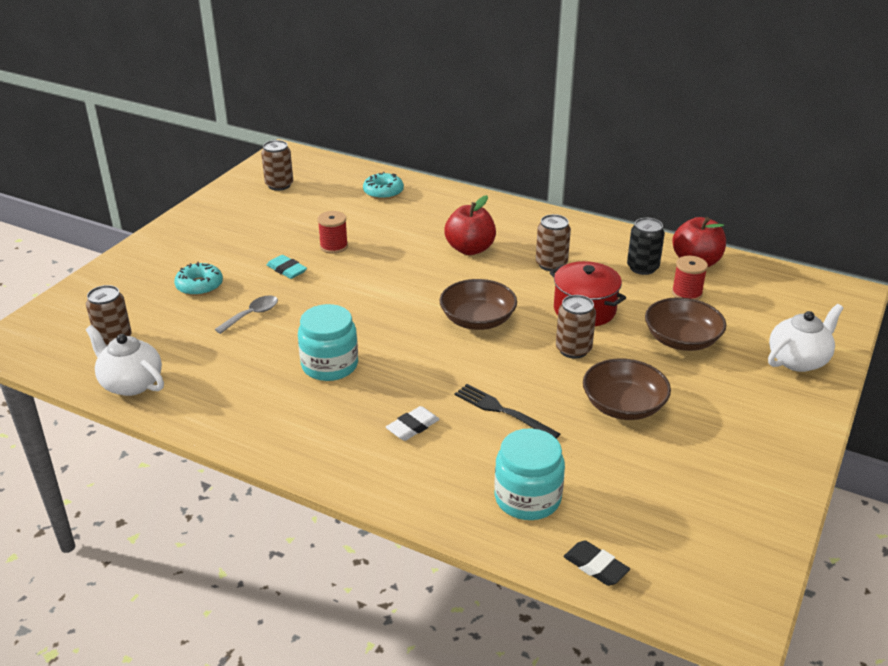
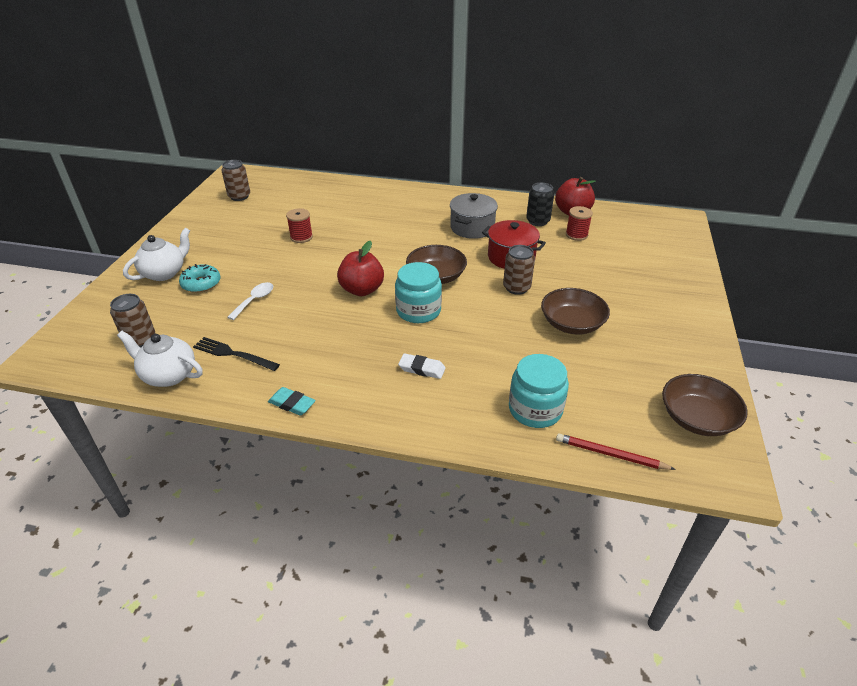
camera: 15 degrees left, 5 degrees up
grey spoon [214,295,278,334] -> white spoon [227,282,273,320]
turquoise eraser [267,255,307,279] -> turquoise eraser moved to [268,387,316,416]
turquoise jar [298,304,358,381] -> turquoise jar moved to [395,262,442,323]
turquoise donut [363,172,404,200] -> none
white eraser [386,406,440,441] -> white eraser turned 75 degrees clockwise [398,353,446,379]
red apple [444,195,496,255] -> red apple moved to [337,241,384,296]
black fork [455,384,560,439] -> black fork moved to [193,337,280,371]
brown can [536,214,571,271] -> grey pot [450,193,498,239]
black eraser [564,540,630,586] -> red pencil [556,433,676,470]
brown bowl [645,297,726,351] -> brown bowl moved to [662,374,748,436]
white teapot [768,304,843,372] -> white teapot moved to [123,228,190,281]

